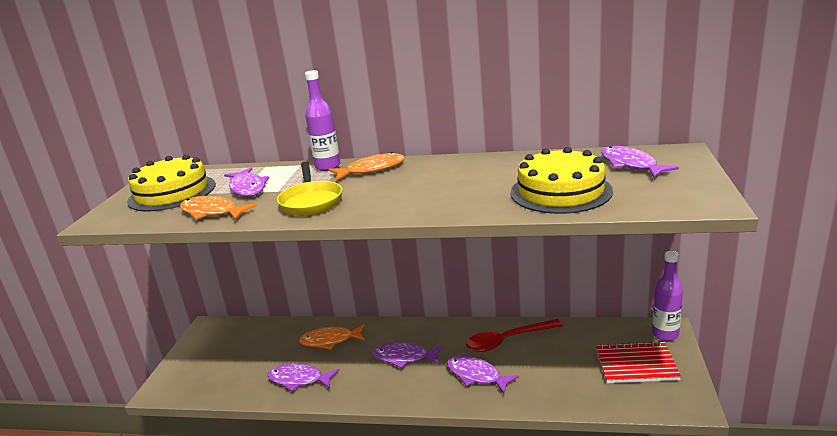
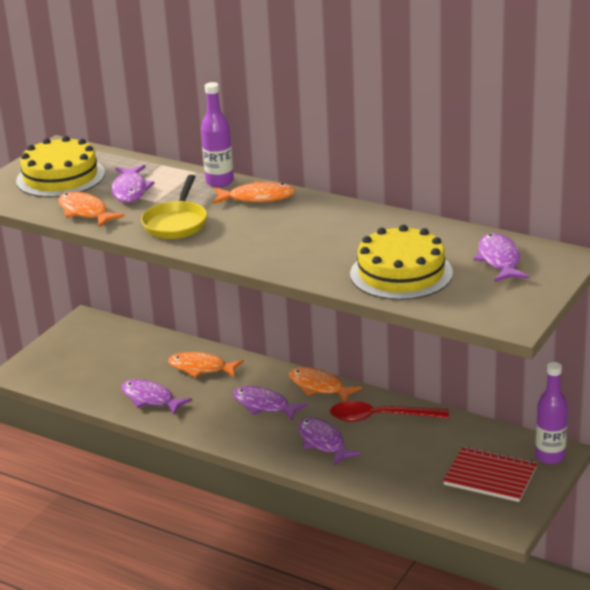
camera: 20 degrees right, 5 degrees up
none -> orange fish [289,367,362,402]

